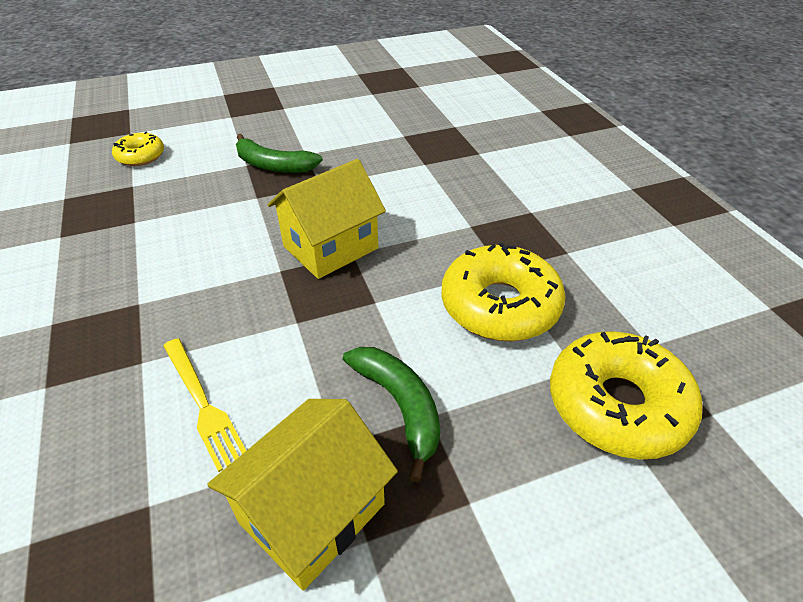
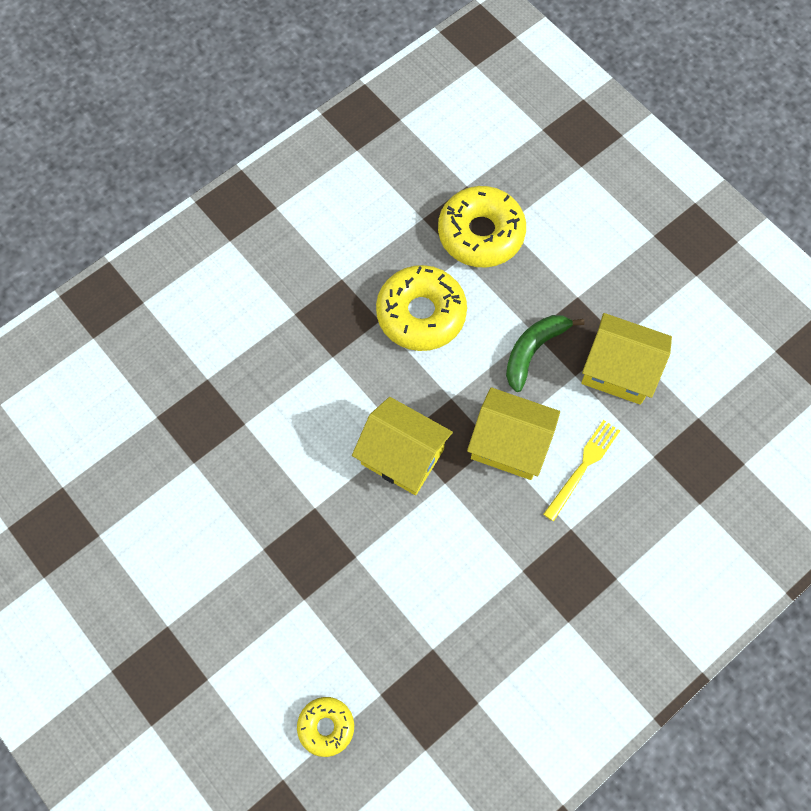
camera: 110 degrees left, 25 degrees up
green banana [236,134,323,173] -> none
none -> yellow house [467,387,560,480]

